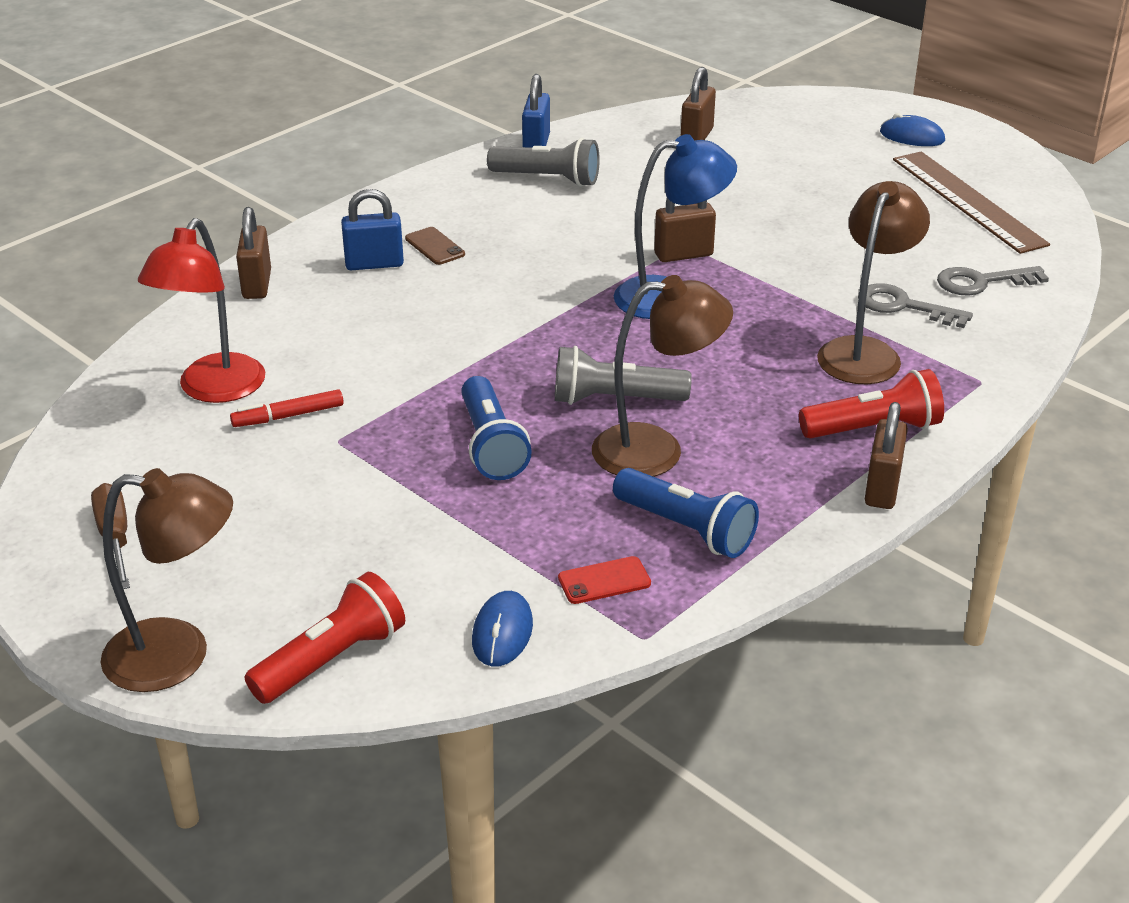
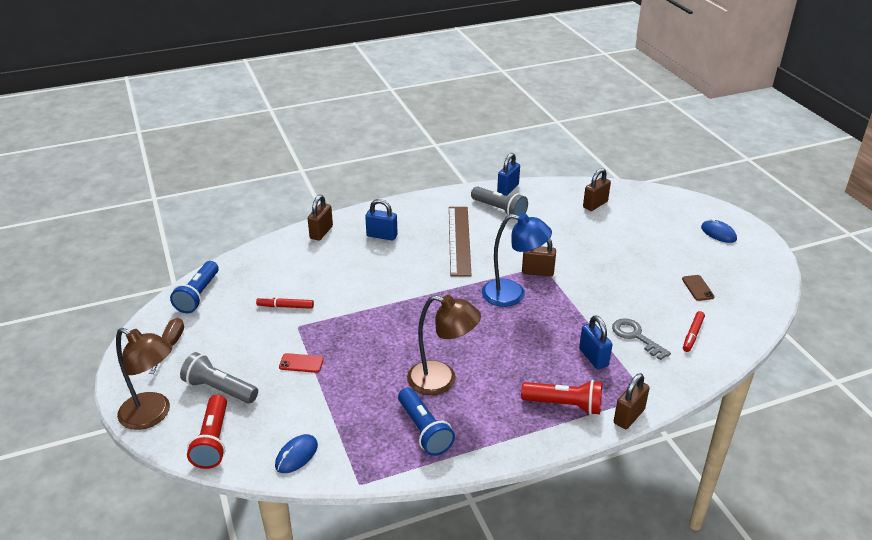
camera: 25 degrees right, 0 degrees up
red lamp [138,218,265,403] -> none
red flashlight [245,572,405,704] -> red flashlight turned 105 degrees clockwise [187,394,227,469]
brown phone [405,227,465,265] -> brown phone moved to [682,275,715,301]
blue flashlight [461,376,532,480] -> blue flashlight moved to [170,261,219,313]
grey flashlight [555,346,692,405] -> grey flashlight moved to [180,352,258,403]
red phone [558,556,651,604] -> red phone moved to [279,353,324,373]
brown lamp [817,181,930,384] -> blue padlock [579,315,613,369]
brown padlock [865,402,908,509] -> brown padlock moved to [614,373,650,429]
brown ruler [893,152,1050,254] -> brown ruler moved to [449,207,472,276]
grey key [937,266,1049,296] -> red marker [683,311,705,352]

